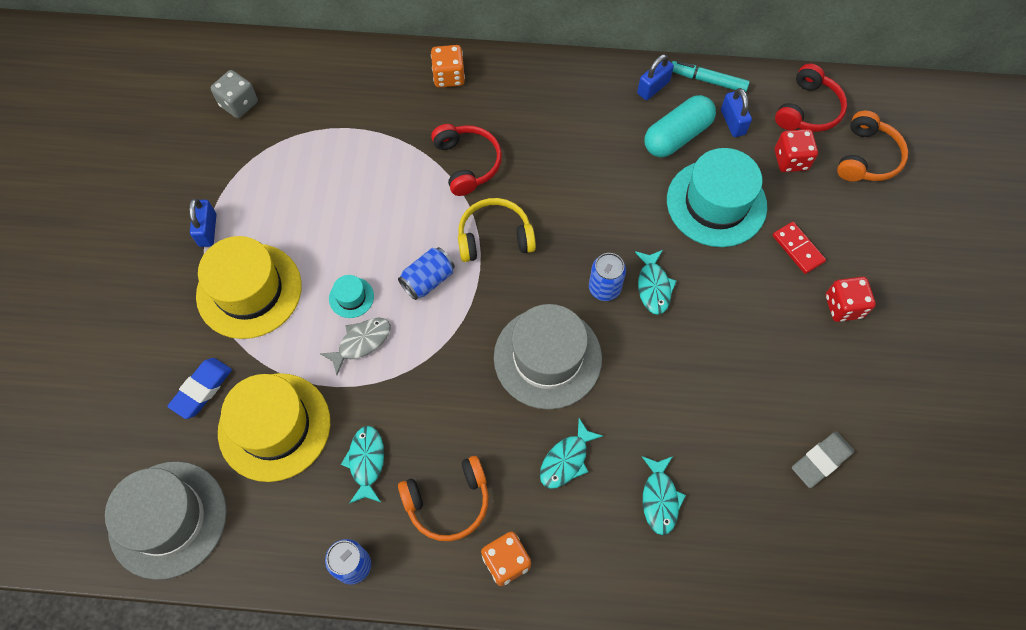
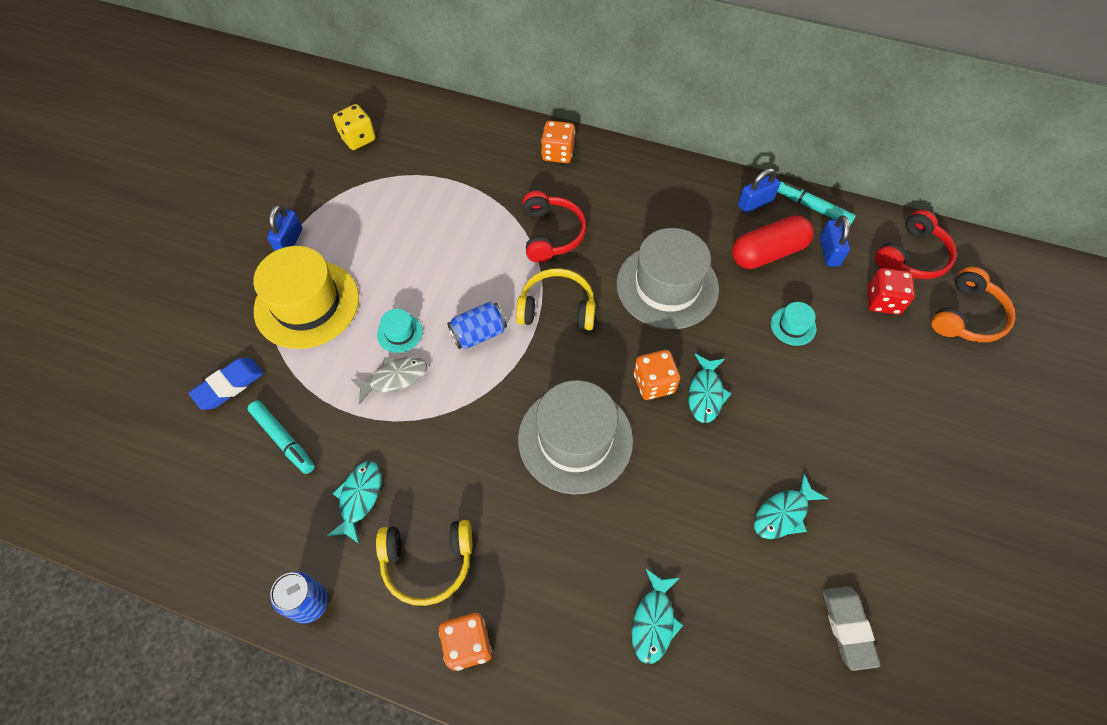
camera: 15 degrees right, 5 degrees down
grey hat [105,461,227,580] -> grey hat moved to [616,228,719,329]
grey dice [211,70,258,118] -> yellow dice [333,104,376,150]
yellow hat [218,373,330,482] -> turquoise marker [248,400,315,474]
orange headphones [398,456,489,541] -> yellow headphones [376,520,472,606]
turquoise fish [540,418,603,489] -> turquoise fish moved to [754,474,828,539]
blue can [589,253,626,301] -> orange dice [634,350,680,400]
turquoise capsule [644,95,716,157] -> red capsule [732,215,814,269]
turquoise hat [667,148,767,247] -> turquoise hat [771,302,817,346], size x0.43
red domino [773,222,826,274] -> none
grey eraser [792,431,854,488] -> grey eraser turned 75 degrees counterclockwise [823,586,880,671]
red dice [826,277,876,322] -> none

